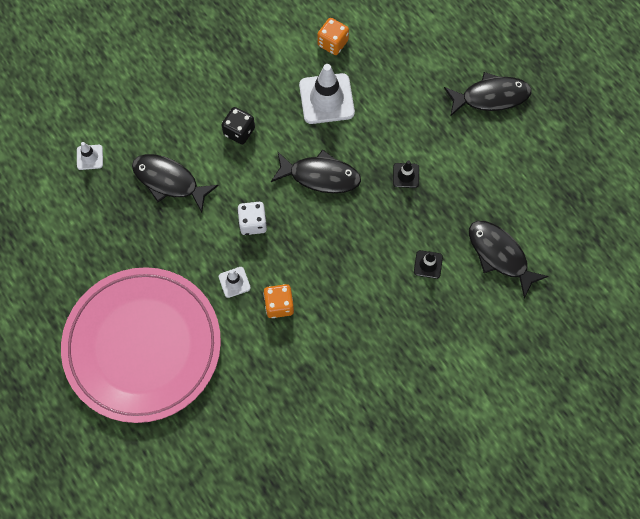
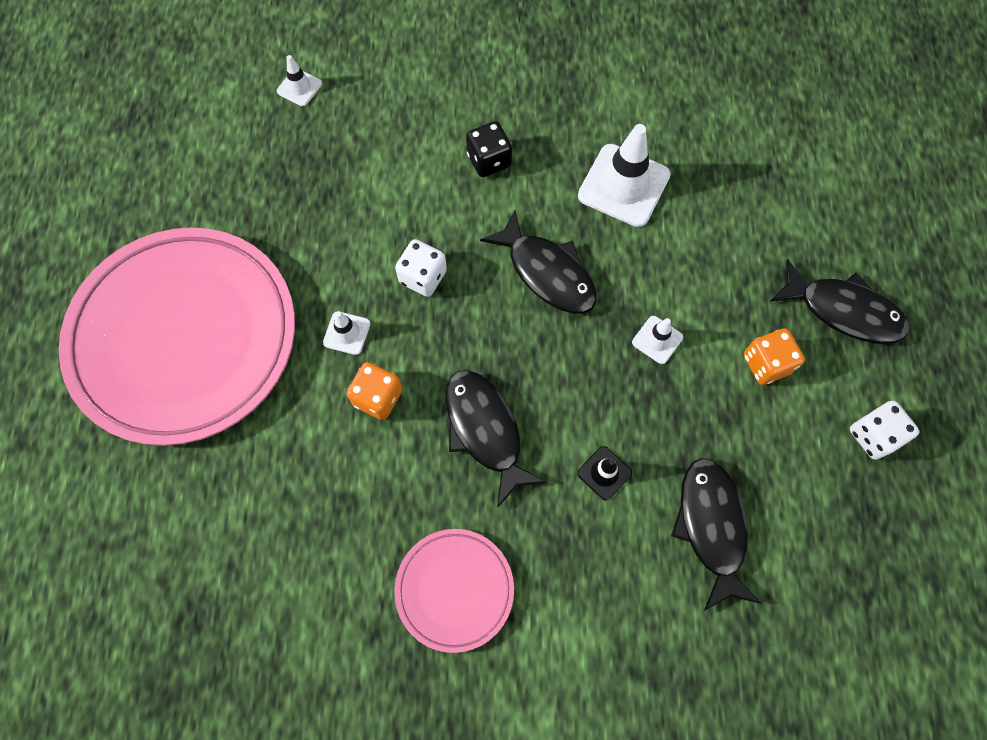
camera: 35 degrees right, 0 degrees up
black fish [132,154,219,213] -> black fish moved to [445,370,546,508]
orange dice [317,18,349,55] -> orange dice moved to [744,328,805,385]
black traffic cone [393,161,419,188] -> white traffic cone [632,316,683,364]
none -> pink plate [394,529,514,653]
none -> white dice [850,401,919,460]

